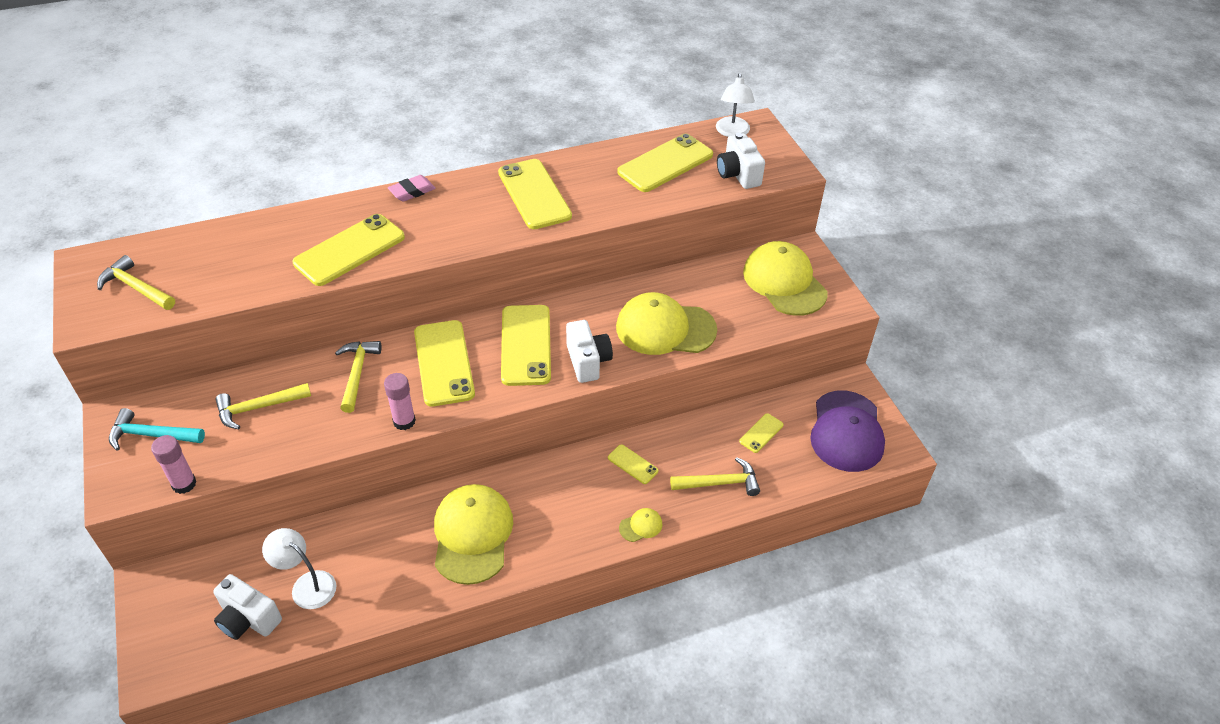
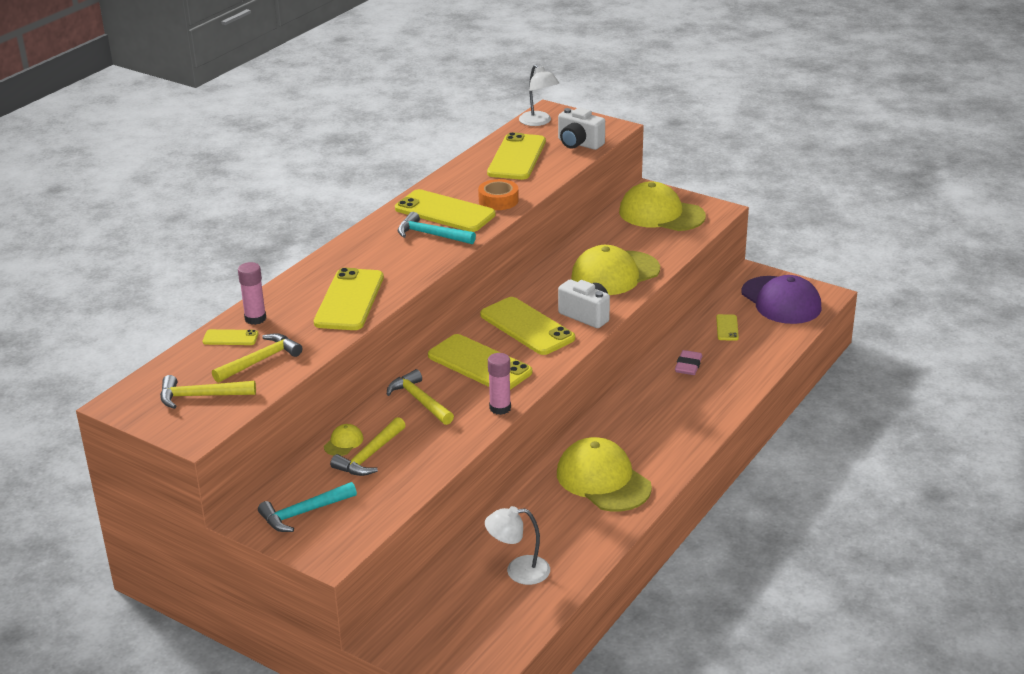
camera: 35 degrees left, 15 degrees down
pink glue stick [151,435,197,494] -> pink glue stick moved to [238,262,266,325]
white camera [213,574,282,640] -> none
pink eraser [388,175,436,202] -> pink eraser moved to [675,350,702,375]
yellow phone [608,445,658,484] -> yellow phone moved to [203,329,258,345]
yellow cap [619,508,663,542] -> yellow cap moved to [324,424,363,456]
yellow hammer [670,457,760,496] -> yellow hammer moved to [212,333,302,383]
none -> turquoise hammer [398,212,476,244]
none -> orange tape [478,179,519,210]

